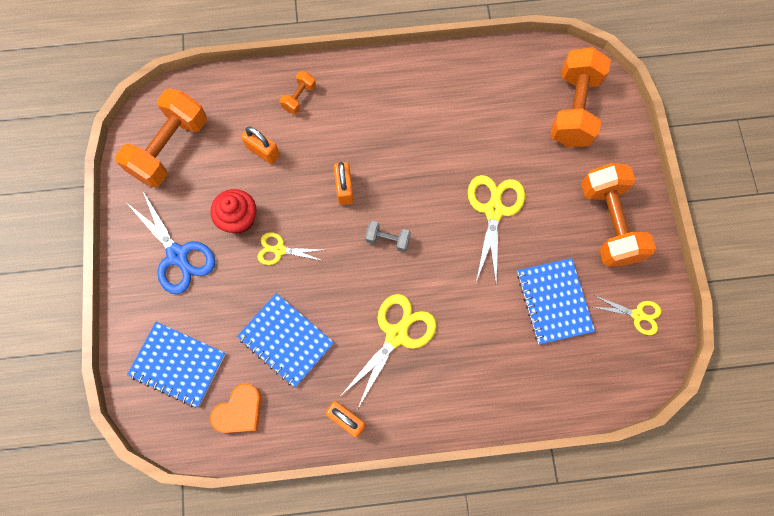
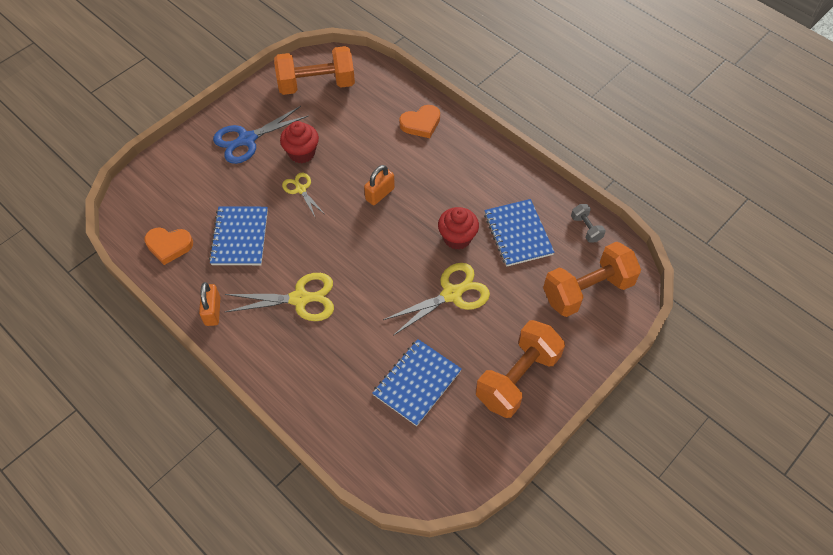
camera: 50 degrees right, 15 degrees down
blue scissors [127,191,215,294] -> blue scissors turned 45 degrees clockwise [213,106,308,164]
blue notebook [127,322,225,408] -> blue notebook moved to [484,199,555,267]
orange padlock [241,126,280,164] -> none
orange dumbbell [280,71,316,114] -> orange heart [399,105,440,138]
grey dumbbell [365,221,411,252] -> grey dumbbell moved to [571,204,606,243]
yellow scissors [593,295,661,335] -> none
none -> red cupcake [438,207,479,250]

